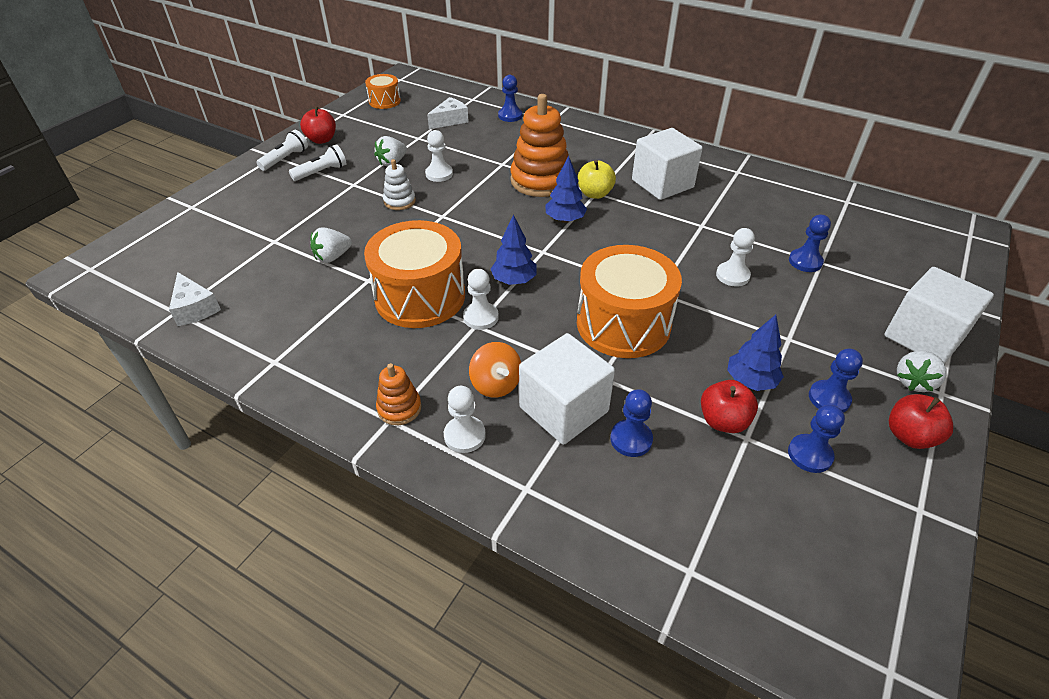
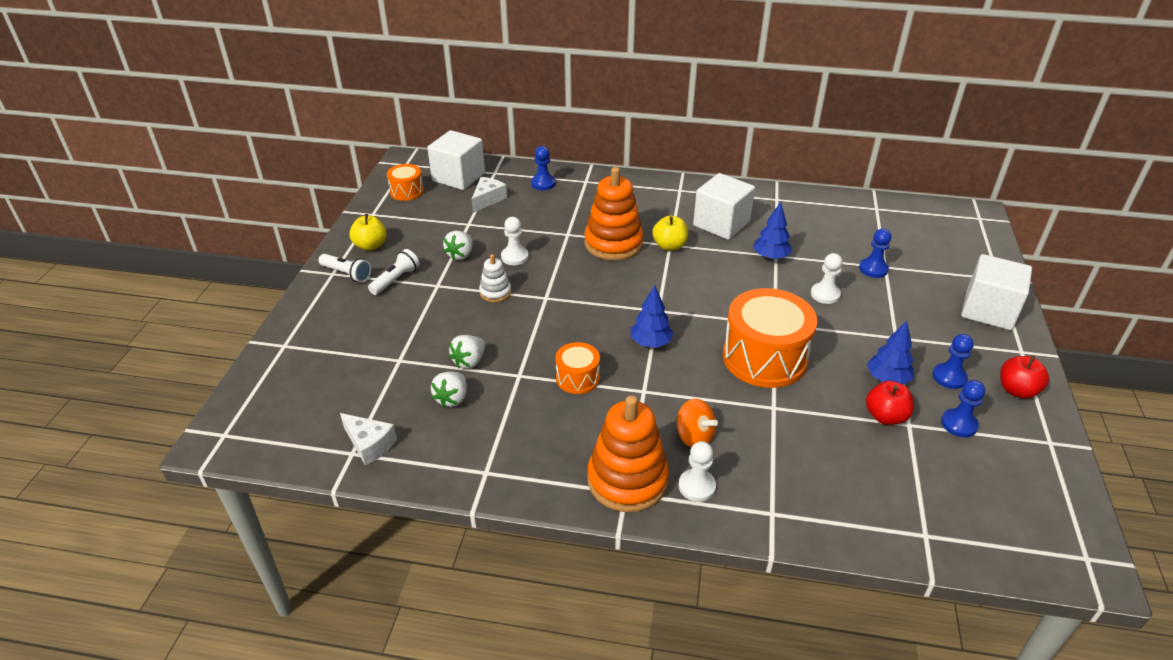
camera: 20 degrees left, 5 degrees down
white flashlight [256,130,308,171] -> white flashlight turned 105 degrees clockwise [319,254,371,282]
red apple [300,106,336,144] -> yellow apple [349,214,387,251]
orange drum [364,220,465,328] -> orange drum [555,342,600,394], size x0.51
orange stacking toy [376,363,422,425] -> orange stacking toy [587,395,669,512], size x1.99
white pawn [463,269,499,330] -> none
white cube [519,333,615,445] -> white cube moved to [427,130,485,190]
blue tree [545,156,587,223] -> blue tree moved to [753,202,792,260]
blue pawn [610,389,653,457] -> none
white strawberry [897,351,947,392] -> white strawberry moved to [431,371,467,408]

